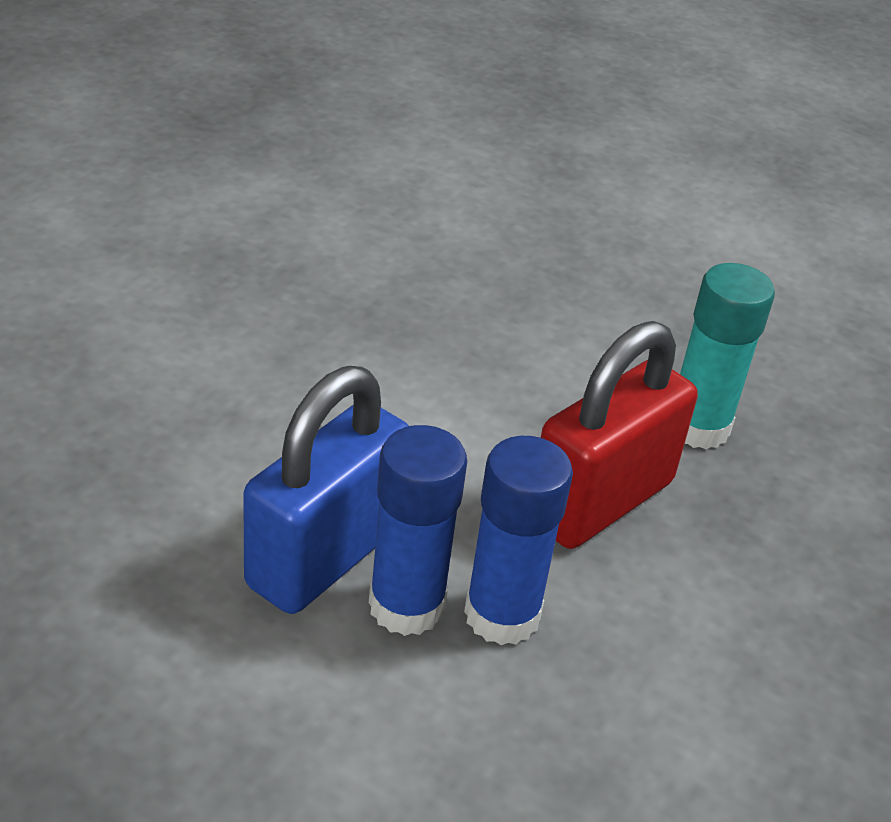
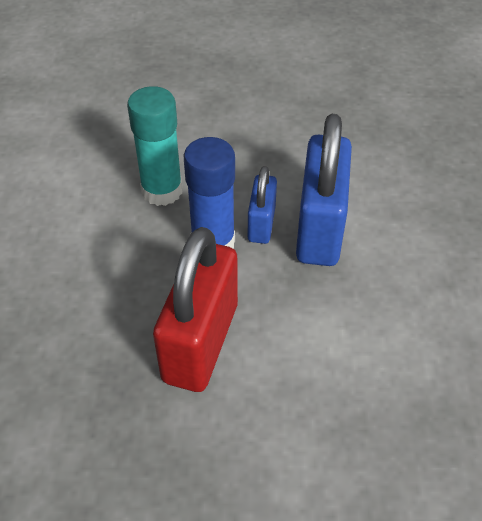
camera: 155 degrees right, 10 degrees up
blue glue stick [369,425,467,636] -> blue padlock [248,166,277,244]
turquoise glue stick [680,263,775,449] -> turquoise glue stick moved to [127,86,182,206]

